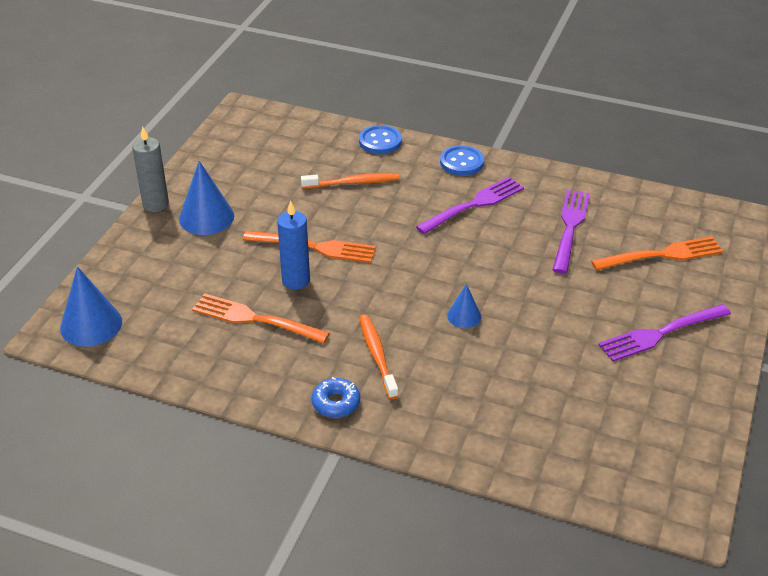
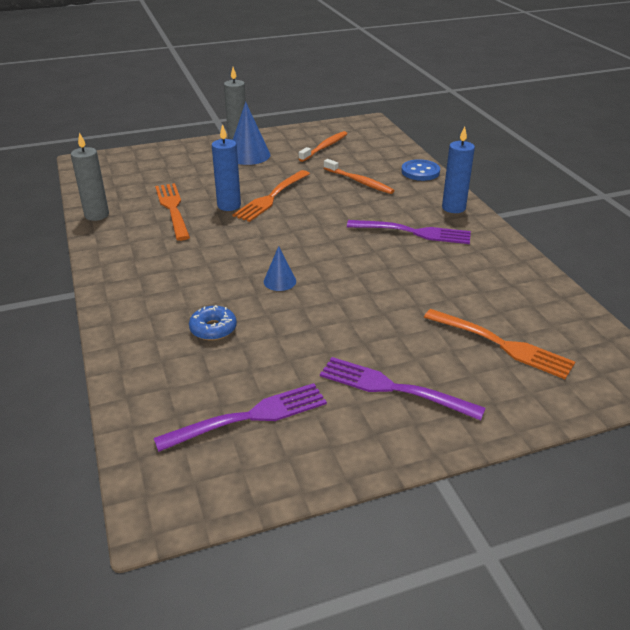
camera: 50 degrees right, 5 degrees down
blue cone [60,266,122,347] -> none
orange fork [243,231,376,263] -> orange fork turned 60 degrees clockwise [232,170,310,222]
blue donut [312,377,360,418] -> blue donut moved to [189,305,237,340]
orange toothbrush [359,315,398,399] -> orange toothbrush moved to [299,131,347,162]
blue button [440,145,484,176] -> blue candle [442,127,475,213]
purple fork [553,190,590,273] -> purple fork moved to [154,383,327,452]
none -> grey candle [71,132,109,221]

